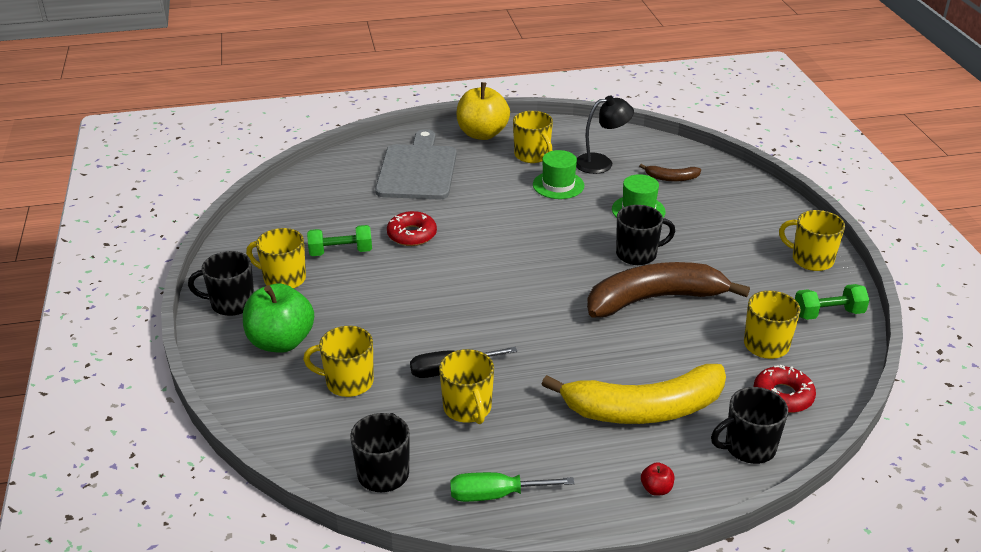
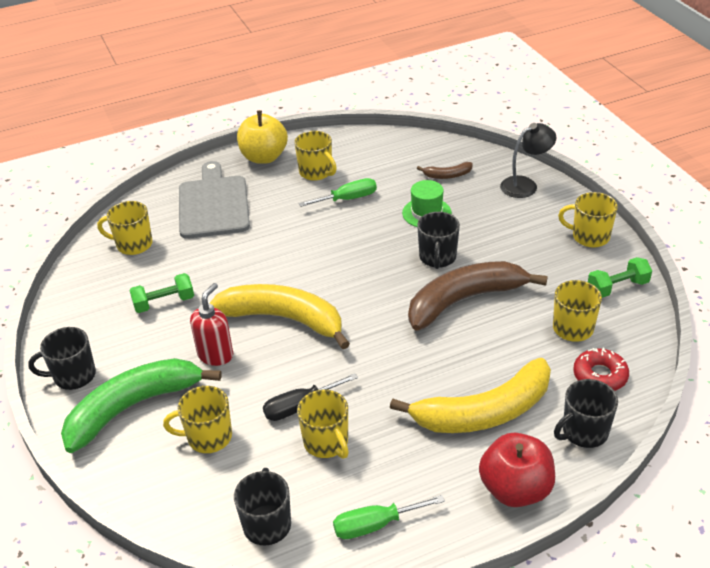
camera: 10 degrees left, 5 degrees up
green apple [243,283,314,353] -> green banana [61,358,221,453]
yellow mug [246,228,306,288] -> yellow mug moved to [97,201,153,255]
red donut [387,211,437,246] -> none
green hat [533,150,584,199] -> green screwdriver [299,178,377,207]
black lamp [576,95,634,174] -> black lamp moved to [500,123,557,198]
black mug [616,205,675,265] -> black mug turned 120 degrees clockwise [417,212,460,269]
red apple [641,462,674,495] -> red apple [479,433,555,507], size x2.44
none -> red soap dispenser [190,283,233,366]
none -> yellow banana [209,284,350,349]

